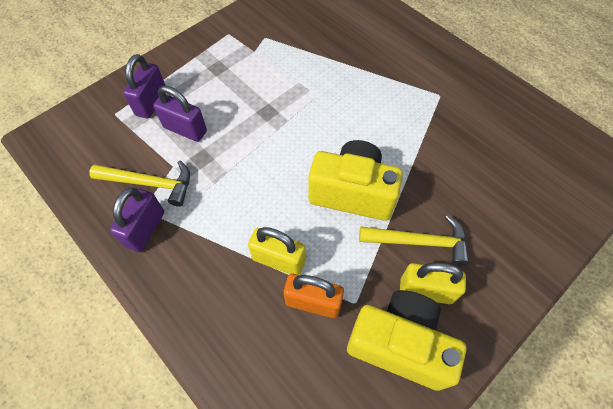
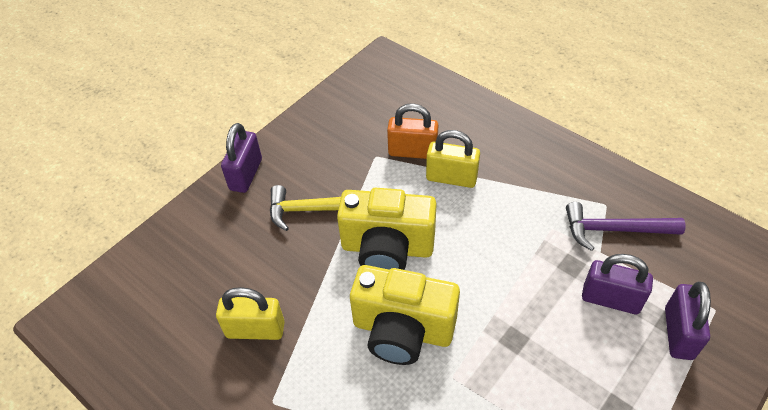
camera: 175 degrees right, 10 degrees down
yellow hammer [89,161,190,207] -> purple hammer [566,202,685,251]
purple padlock [110,187,164,252] -> purple padlock moved to [221,123,262,193]
yellow camera [347,290,467,391] -> yellow camera moved to [350,265,460,365]
yellow padlock [400,263,466,304] -> yellow padlock moved to [216,287,285,340]

